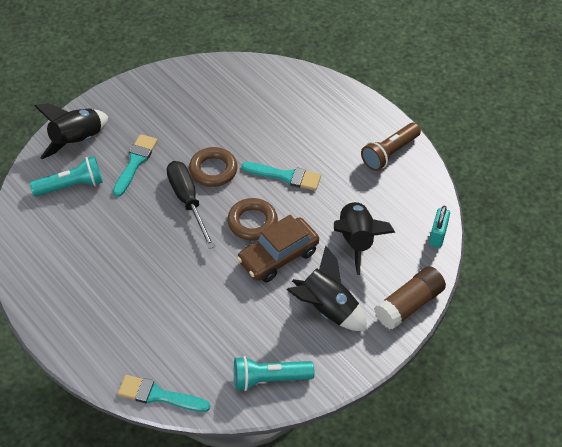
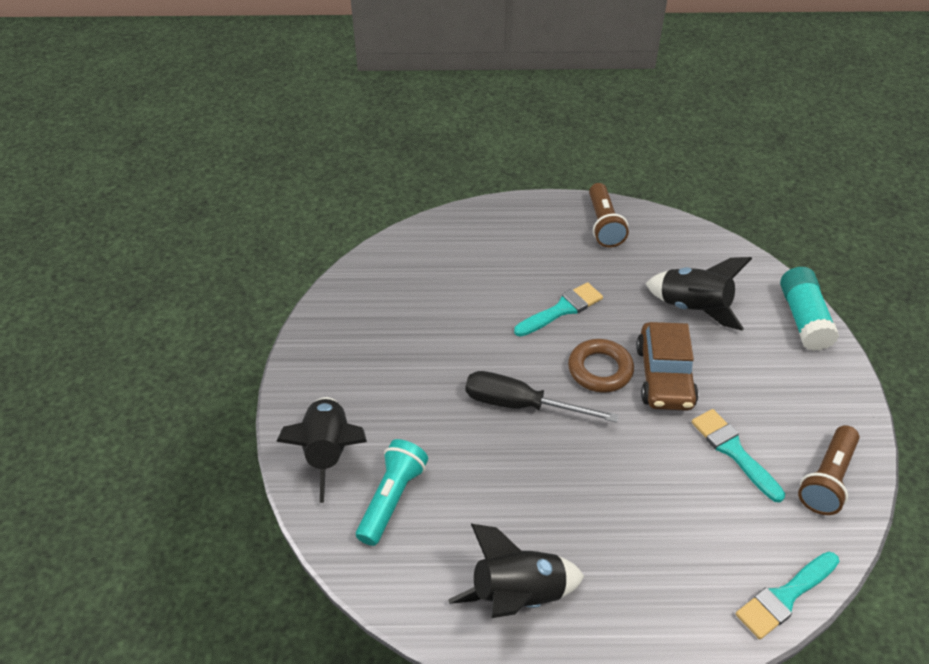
camera: 50 degrees left, 5 degrees down
turquoise brush [113,134,158,197] -> turquoise brush moved to [692,409,785,503]
brown ring [189,147,238,187] -> none
turquoise flashlight [234,356,314,391] -> brown flashlight [798,425,859,515]
black rocket [286,245,367,331] -> black rocket moved to [448,524,584,618]
brown glue stick [374,266,446,330] -> turquoise glue stick [780,267,839,351]
turquoise padlock [429,206,450,248] -> none

